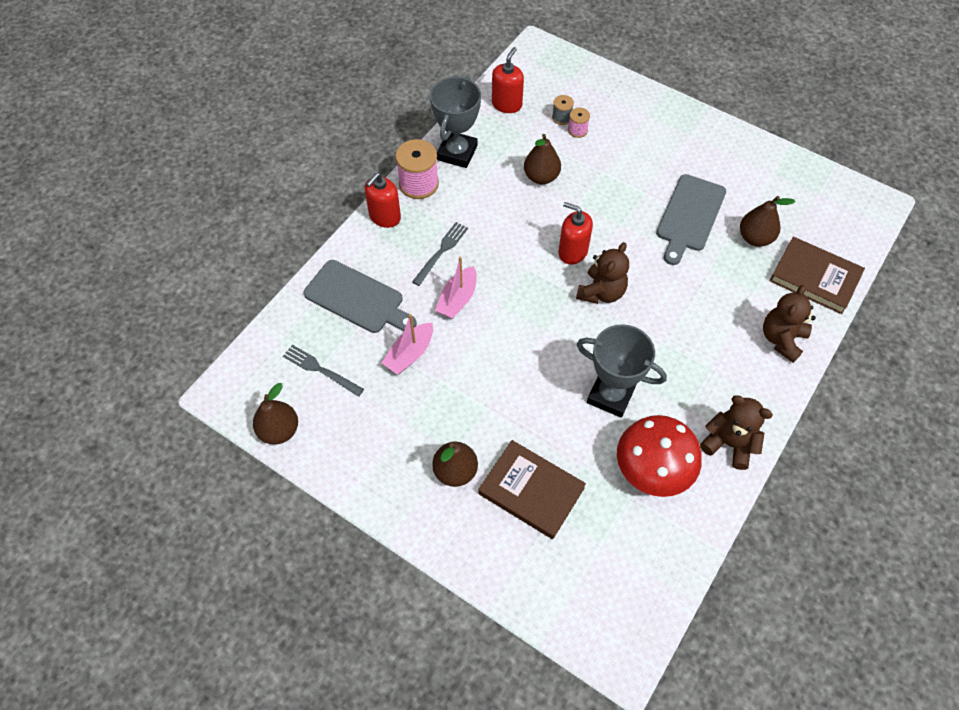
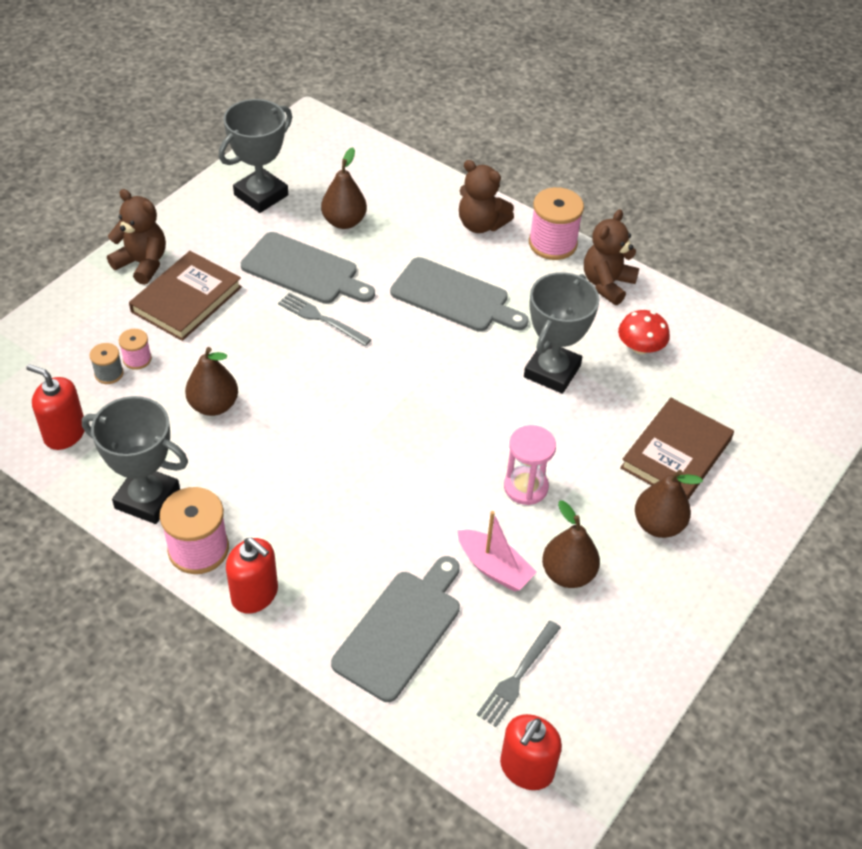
camera: 90 degrees left, 10 degrees down
brown pear [253,383,298,445] -> brown pear moved to [542,500,600,588]
grey fork [412,222,468,286] -> grey fork moved to [278,293,372,346]
pink boat [435,257,477,319] -> none
red soap dispenser [559,202,593,265] -> red soap dispenser moved to [500,714,562,790]
brown teddy bear [576,242,629,304] -> brown teddy bear moved to [107,189,166,285]
red mushroom [617,415,702,497] -> red mushroom [618,310,670,354], size x0.57
brown book [770,237,865,314] -> brown book moved to [129,251,242,341]
none -> grey trophy [219,99,292,213]
none -> grey cutting board [390,257,529,331]
none -> pink hourglass [504,425,556,505]
none -> pink spool [529,187,584,260]

